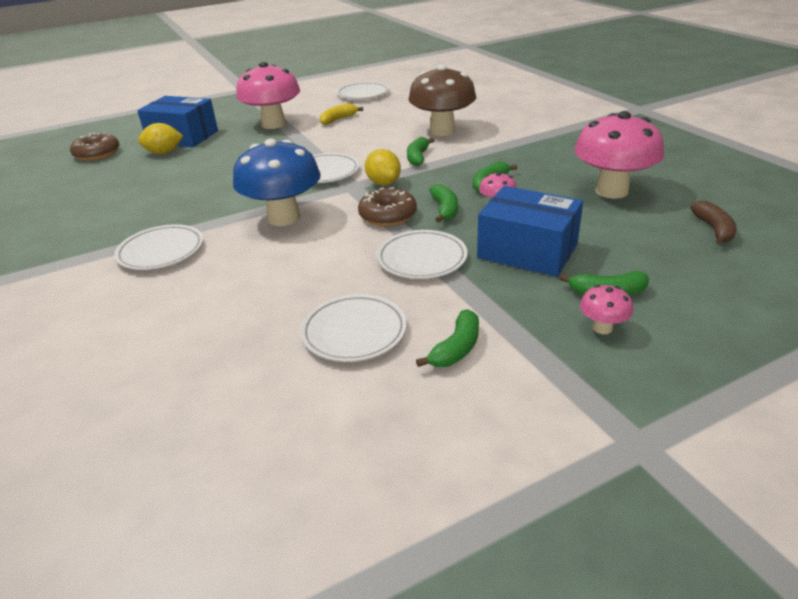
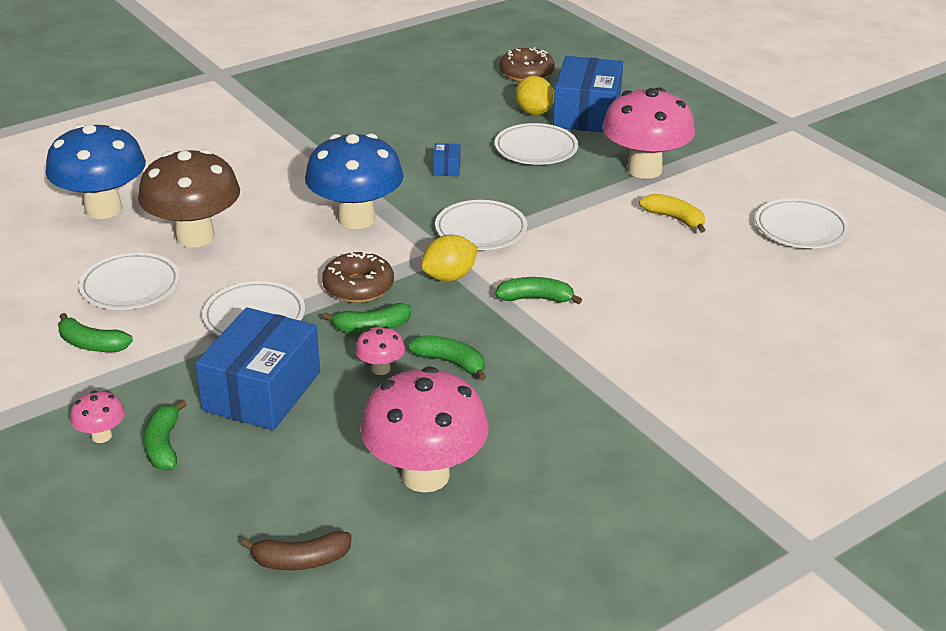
camera: 80 degrees right, 0 degrees up
white plate [114,224,203,270] -> white plate moved to [495,123,578,165]
brown mushroom [408,65,476,136] -> brown mushroom moved to [138,149,240,248]
none -> blue mushroom [46,124,146,219]
none -> blue box [433,143,461,176]

